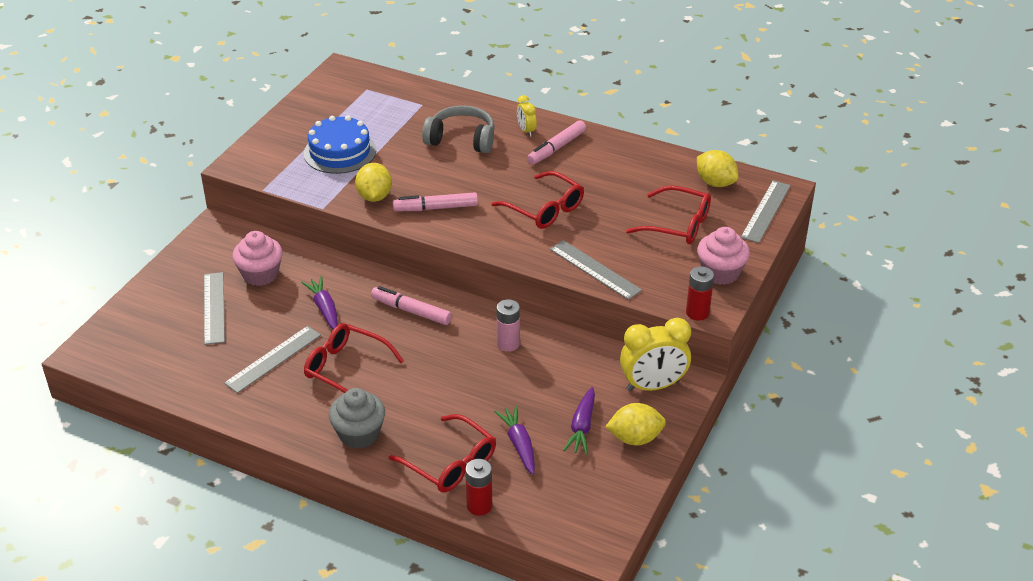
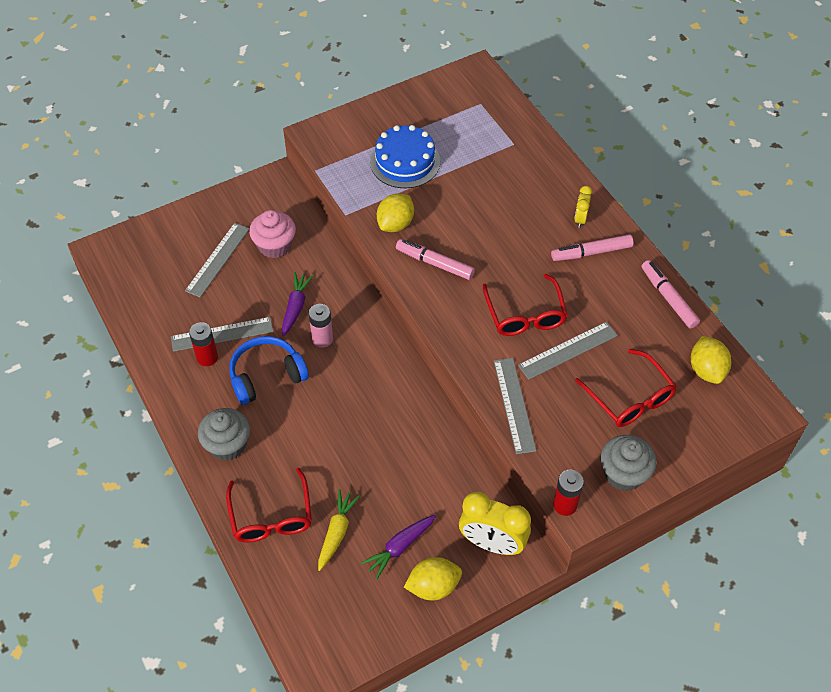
camera: 35 degrees right, 15 degrees up
red glasses [304,323,404,393] -> blue headphones [229,336,309,405]
pink marker [371,286,452,325] -> pink marker moved to [642,260,700,329]
grey headphones [422,105,495,153] -> none
red battery [465,459,492,516] -> red battery moved to [189,322,218,366]
purple carrot [494,405,535,475] -> yellow carrot [318,489,361,571]
pink battery [497,299,520,352] -> pink battery moved to [309,304,333,348]
yellow lemon [605,403,666,445] -> yellow lemon turned 45 degrees counterclockwise [404,557,462,600]
pink cupcake [697,227,750,285] -> grey cupcake [601,435,657,491]
grey ruler [741,180,791,243] -> grey ruler moved to [518,322,618,380]

